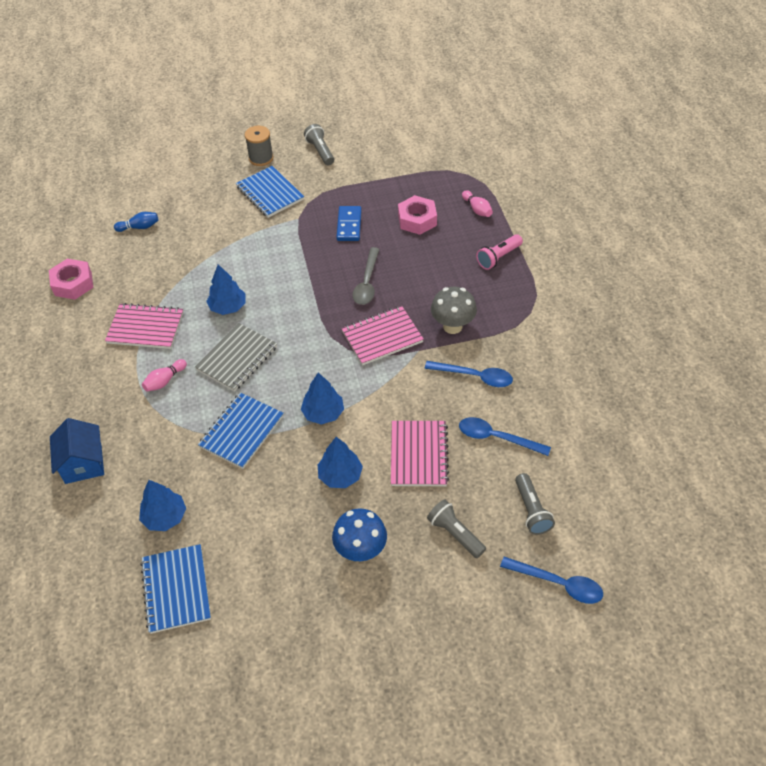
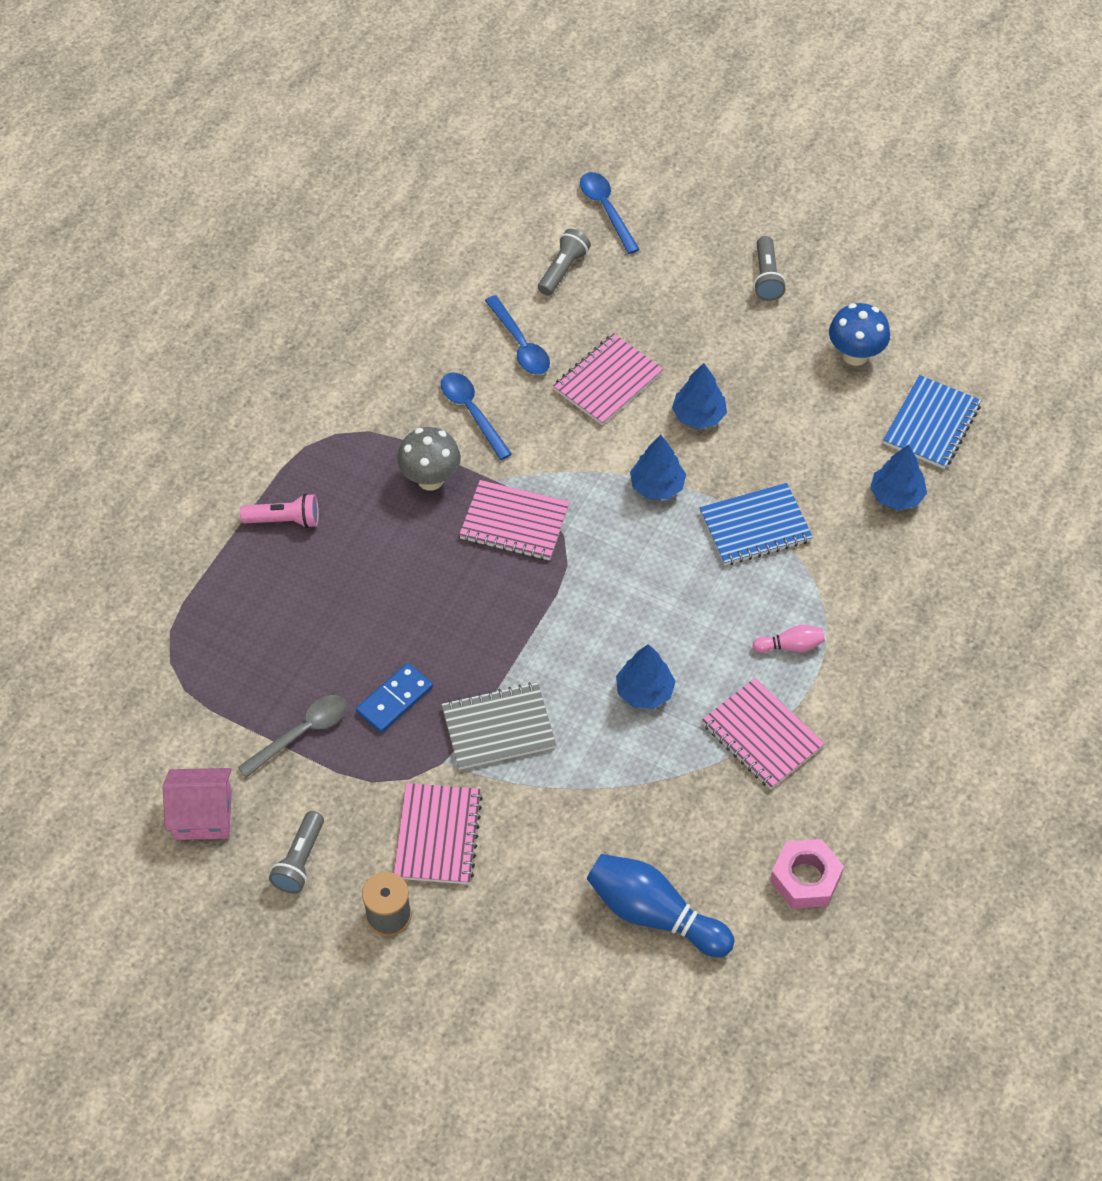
camera: 140 degrees left, 5 degrees up
blue house [50,418,104,484] -> none
blue bowling pin [114,212,159,232] -> blue bowling pin [587,854,735,957], size x2.06
grey notebook [195,323,277,392] -> grey notebook moved to [441,682,556,770]
blue notebook [236,166,304,218] -> pink notebook [394,783,483,884]
blue mushroom [332,508,387,561] -> blue mushroom moved to [829,303,890,366]
grey spoon [352,247,379,305] -> grey spoon moved to [238,695,347,778]
pink nut [398,195,437,235] -> none
grey flashlight [427,499,486,558] -> grey flashlight moved to [753,236,786,301]
pink bowling pin [462,190,493,217] -> none
none -> pink house [163,768,232,840]

